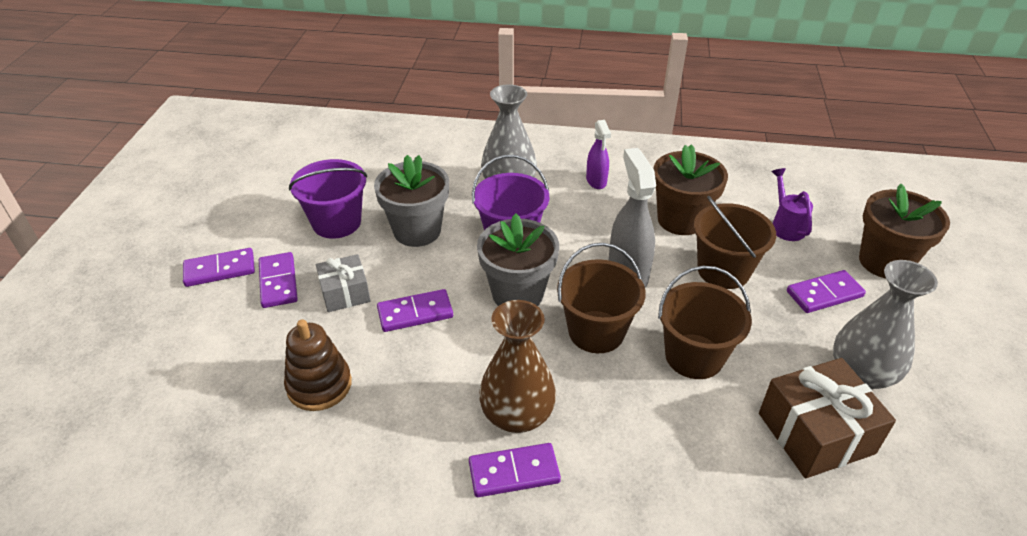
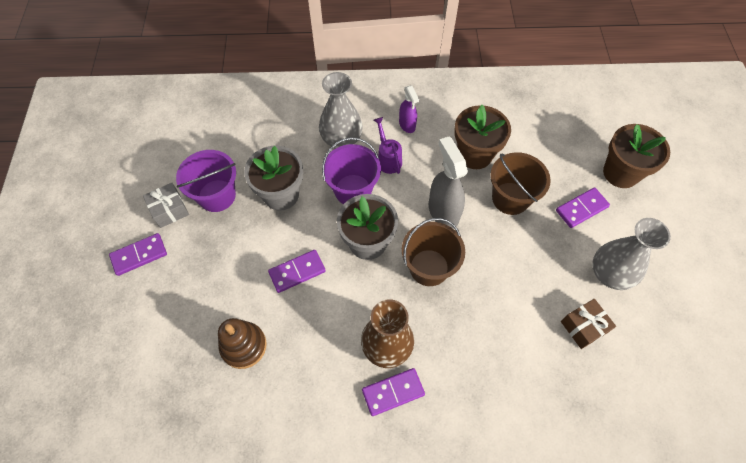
camera: 10 degrees left, 20 degrees up
purple domino [259,252,298,308] -> none
grey gift [316,254,370,312] -> grey gift moved to [143,183,189,228]
brown bucket [658,266,752,379] -> none
brown gift [759,358,896,478] -> brown gift [561,299,616,349], size x0.61
purple watering can [771,168,813,241] -> purple watering can moved to [374,117,402,174]

